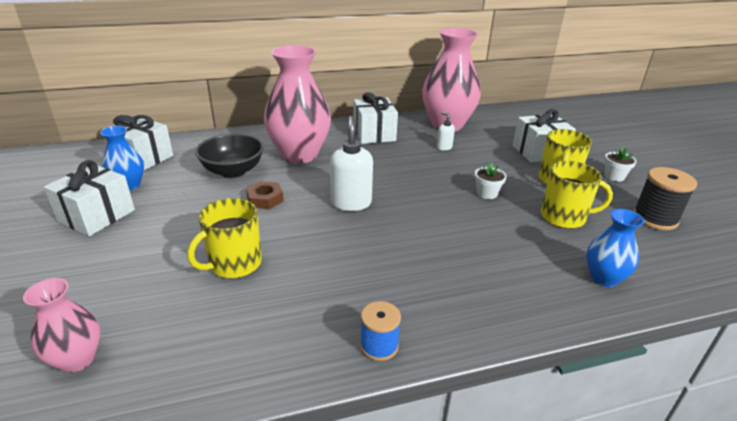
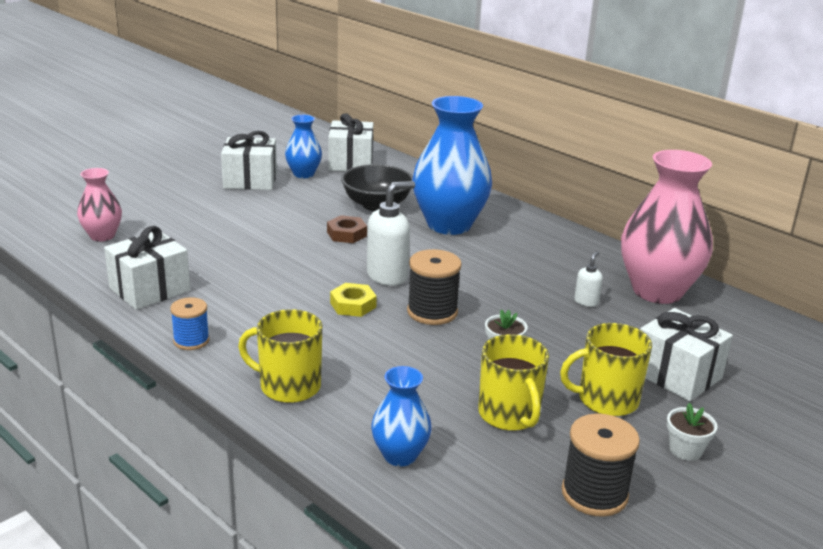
camera: 60 degrees right, 5 degrees down
yellow mug [187,198,262,278] -> yellow mug moved to [238,309,322,403]
pink vase [264,45,331,163] -> blue vase [412,96,492,235]
white gift [353,92,398,144] -> white gift moved to [104,226,190,310]
none -> yellow nut [330,283,377,317]
none -> black spool [407,249,462,325]

